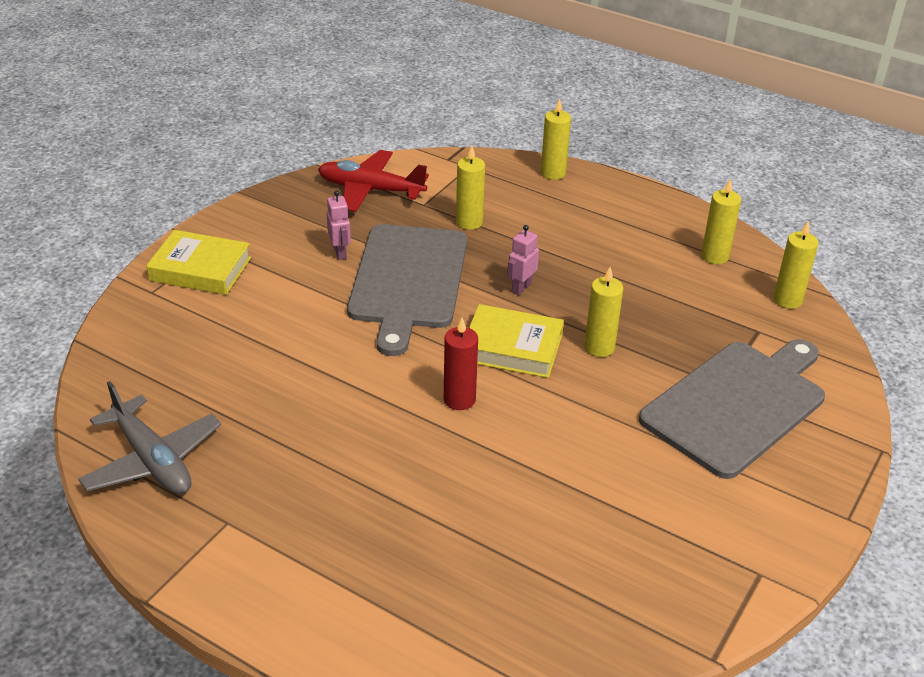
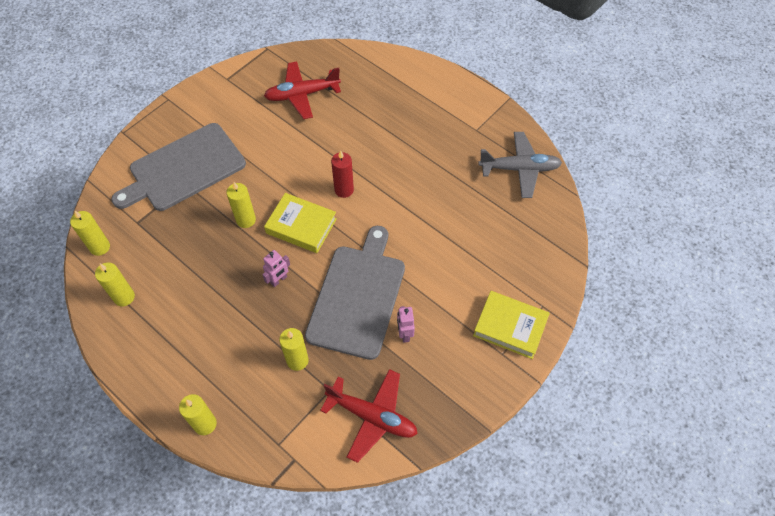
camera: 170 degrees left, 20 degrees up
grey plane [78,381,221,494] -> grey plane turned 120 degrees clockwise [478,132,562,198]
none -> red plane [264,61,341,119]

